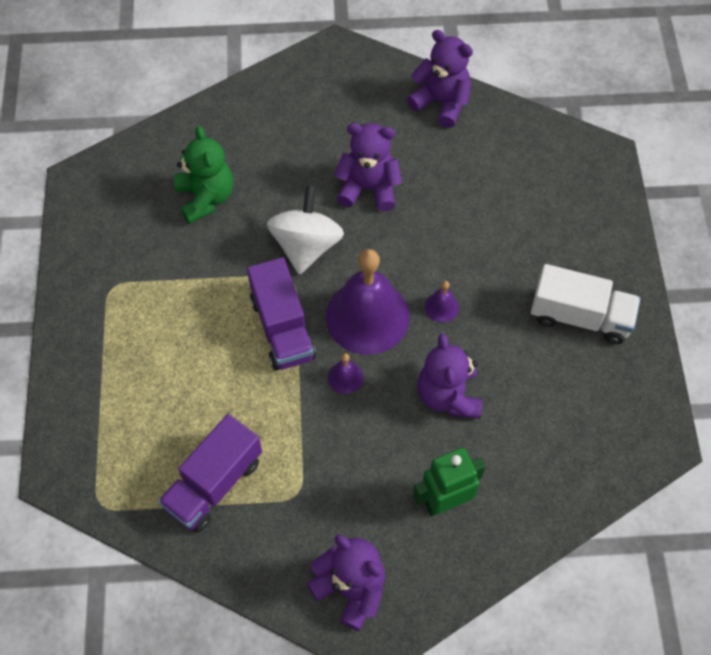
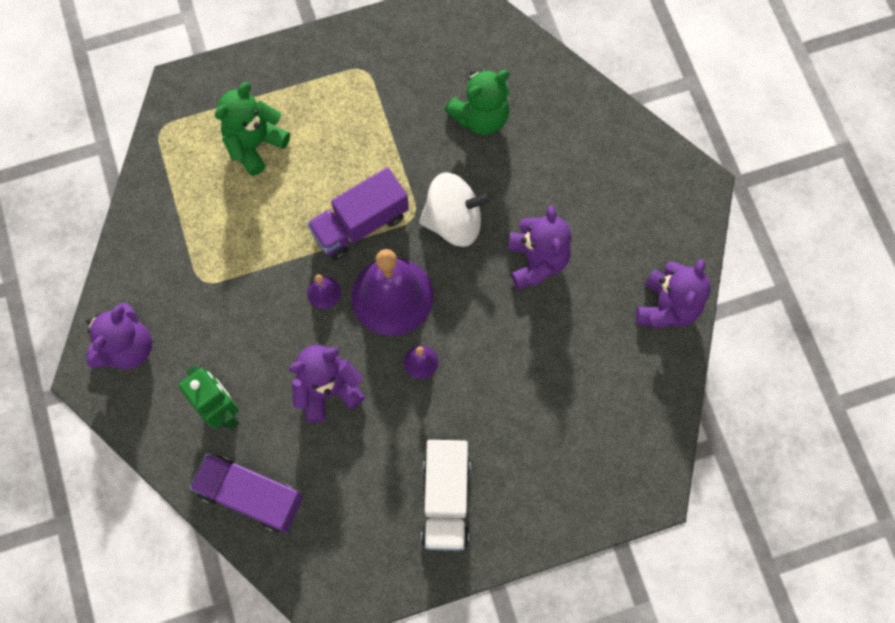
camera: 75 degrees right, 10 degrees up
purple truck [158,414,262,533] -> purple truck moved to [189,453,303,533]
none -> green teddy bear [215,82,290,176]

